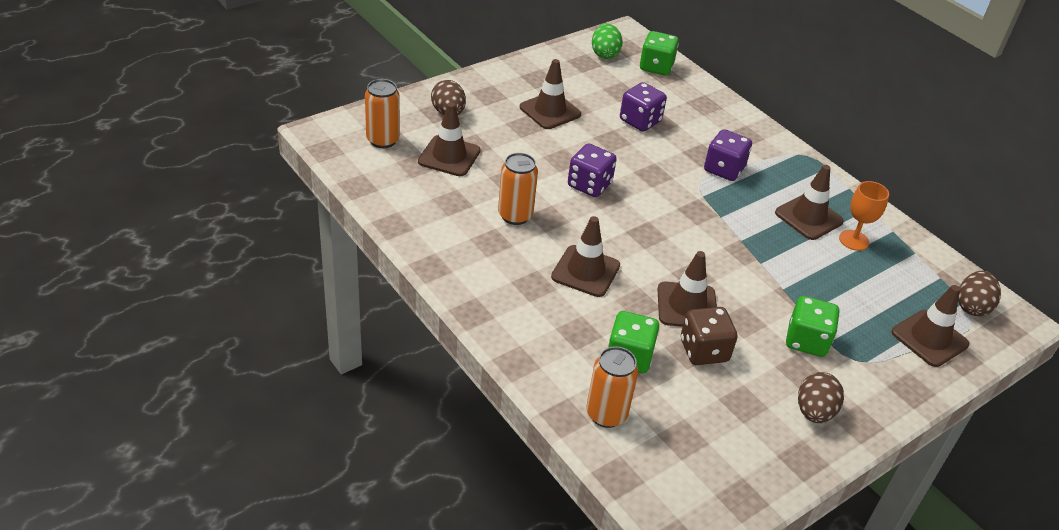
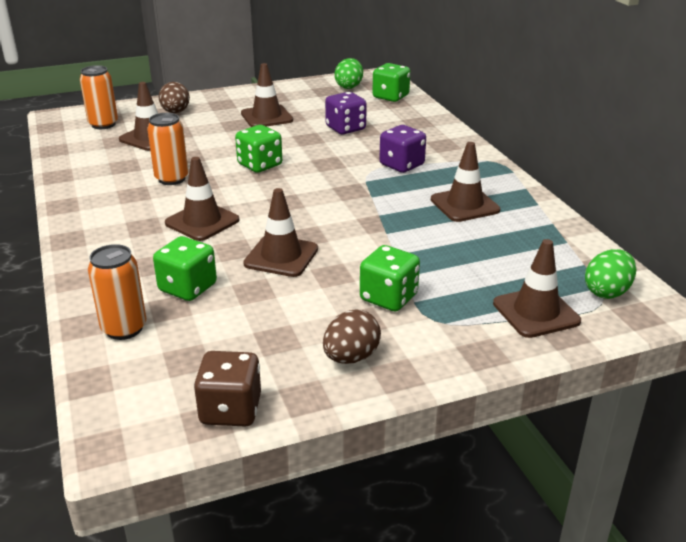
camera: 20 degrees right, 10 degrees down
purple dice [568,144,617,197] -> green dice [235,125,282,173]
brown dice [681,307,738,365] -> brown dice moved to [194,351,261,427]
orange goblet [839,181,889,251] -> none
brown egg [958,271,1001,316] -> green egg [585,249,636,299]

